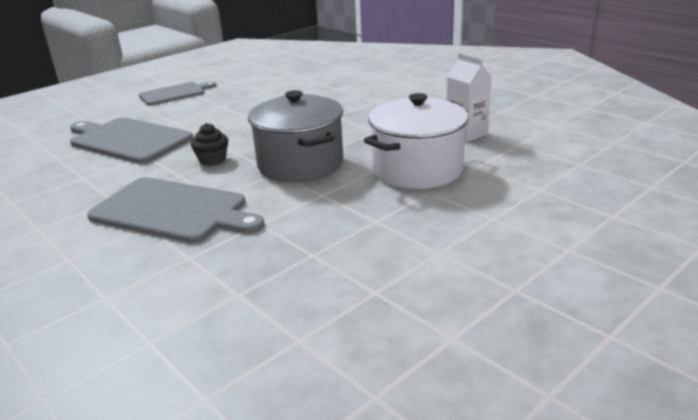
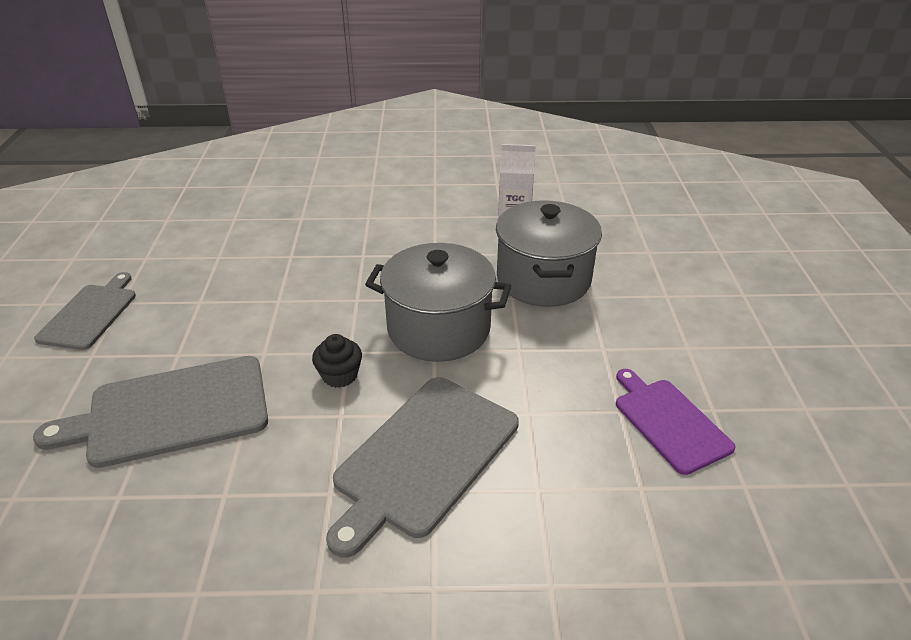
camera: 50 degrees left, 10 degrees up
grey cutting board [87,177,265,243] -> grey cutting board turned 150 degrees clockwise [326,377,519,558]
white pot [364,93,468,189] -> grey pot [496,200,602,307]
none -> purple cutting board [616,369,736,475]

